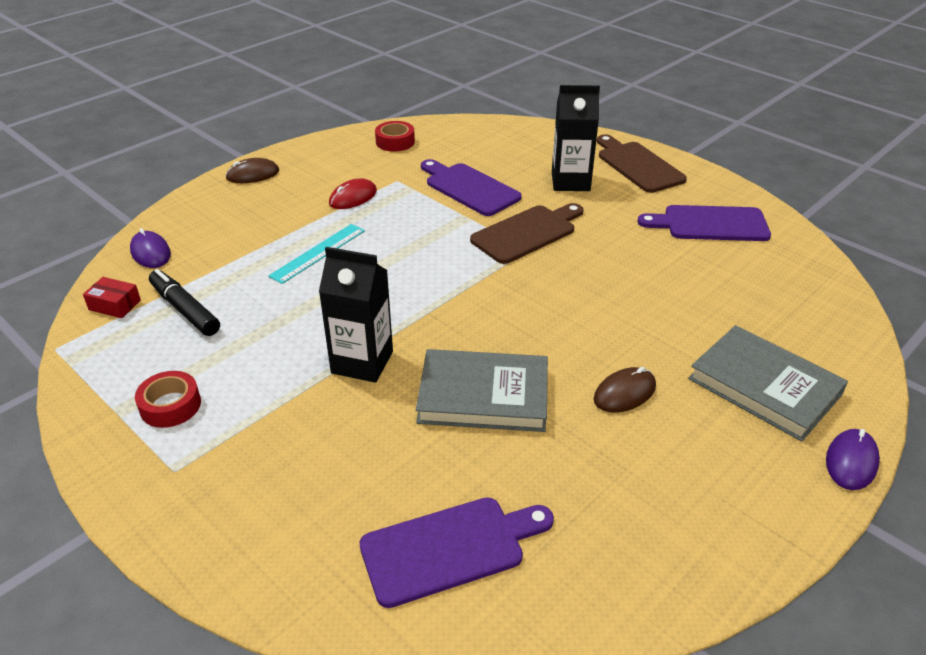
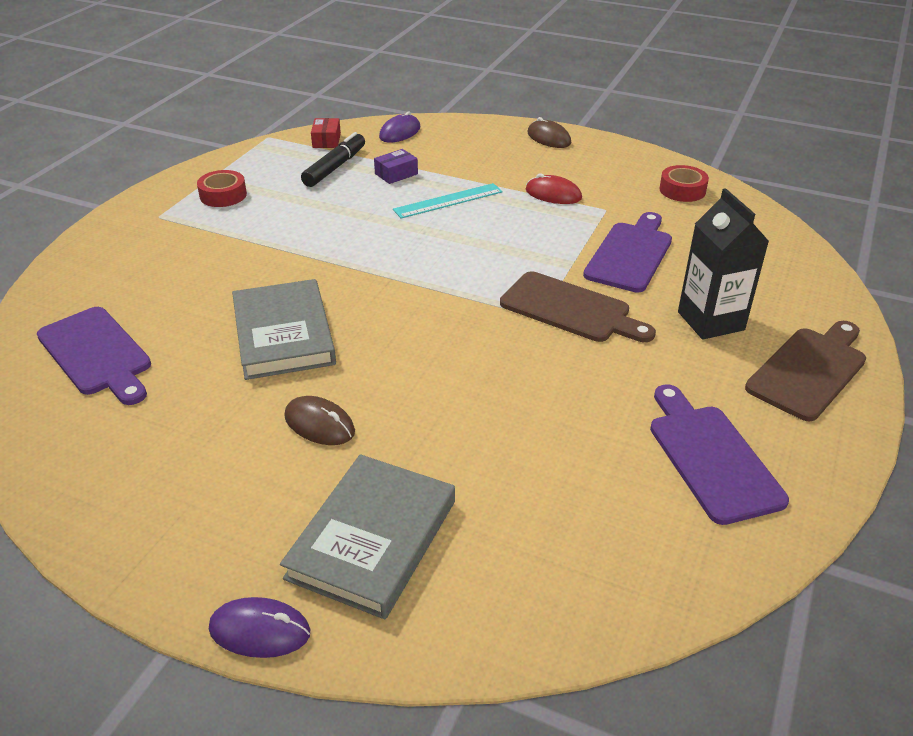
camera: 70 degrees right, 0 degrees up
turquoise ruler [268,224,365,284] -> turquoise ruler turned 45 degrees counterclockwise [393,183,503,219]
black carton [319,247,393,383] -> none
none -> purple box [374,149,418,184]

